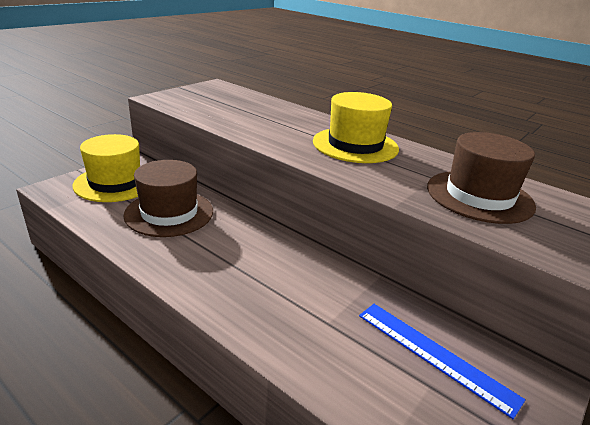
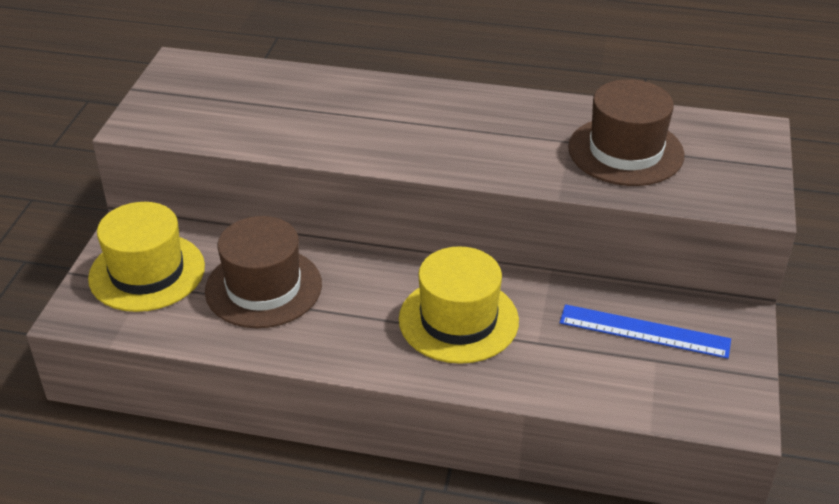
camera: 25 degrees left, 10 degrees up
yellow hat [313,92,399,163] -> yellow hat moved to [399,246,519,364]

